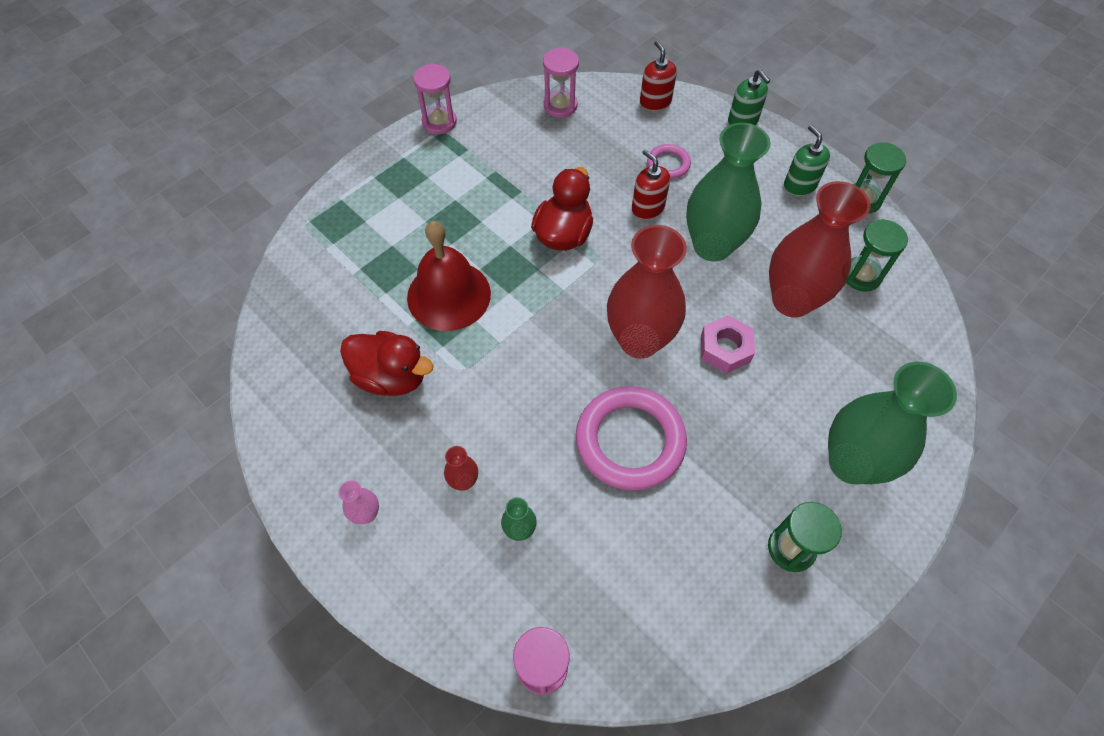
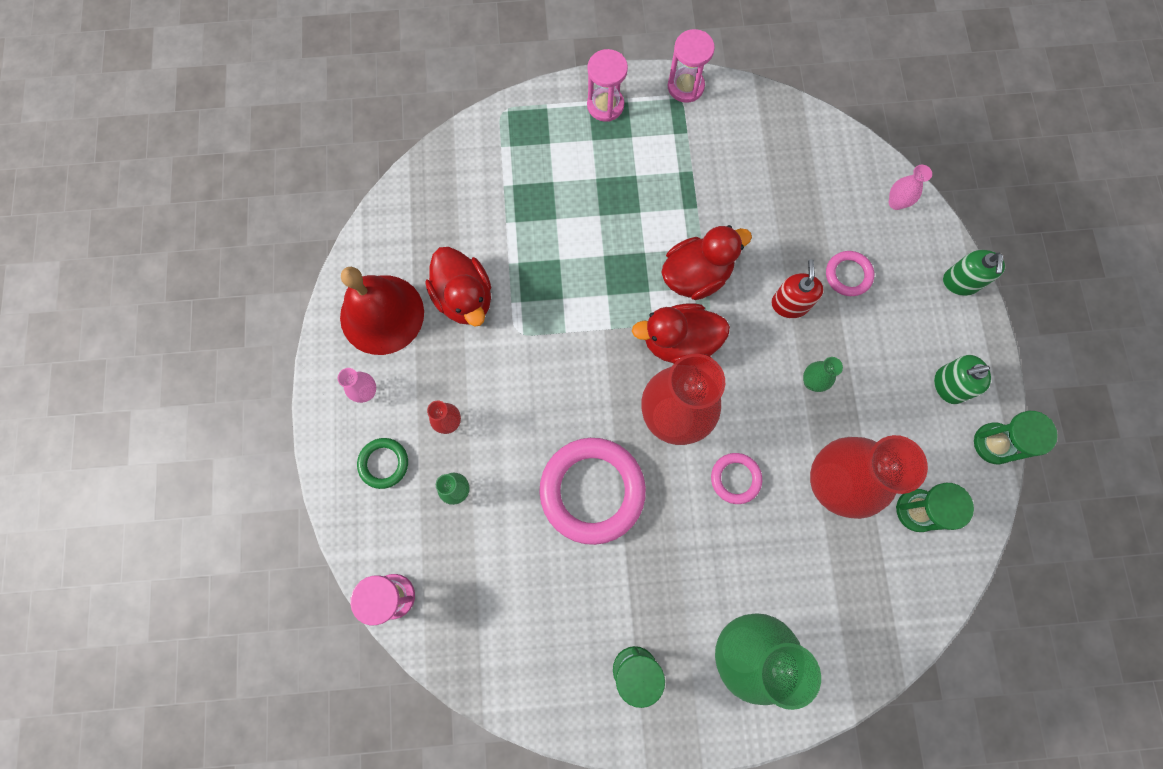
camera: 40 degrees right, 15 degrees up
red bell [407,221,491,331] -> red bell moved to [340,267,424,355]
pink hourglass [543,47,579,118] -> pink hourglass moved to [587,49,628,122]
red soap dispenser [640,41,677,111] -> pink vase [889,165,932,210]
green vase [686,123,771,262] -> green vase [803,357,843,392], size x0.41
pink nut [701,315,755,373] -> pink ring [711,453,762,504]
green soap dispenser [784,125,830,196] -> green soap dispenser turned 120 degrees counterclockwise [934,355,991,404]
none -> green ring [357,438,408,489]
none -> red duck [632,303,730,363]

